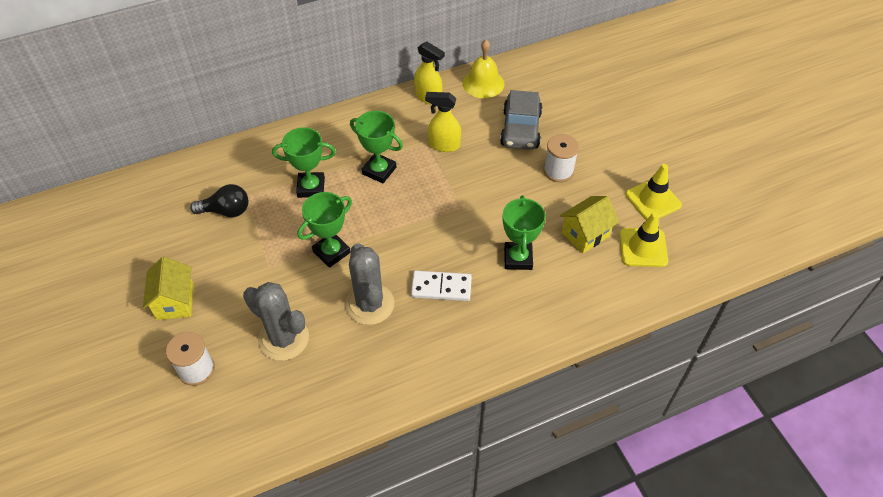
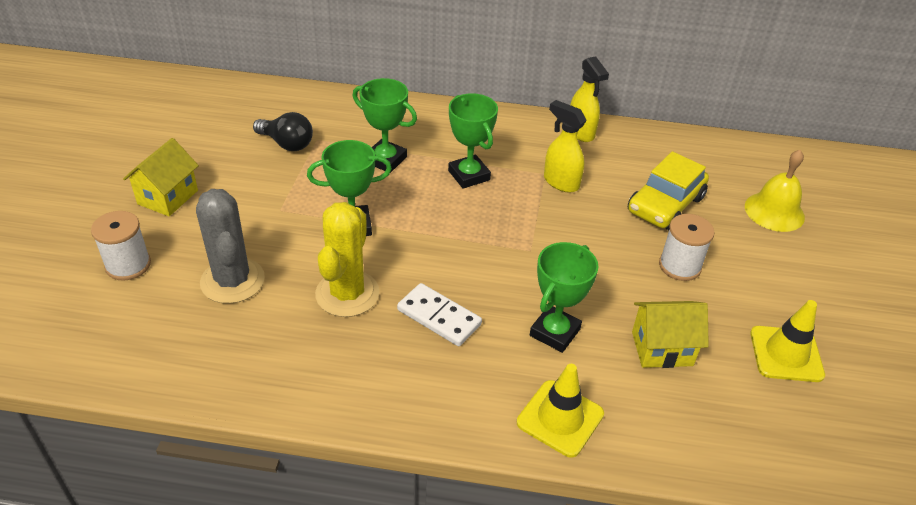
camera: 30 degrees right, 10 degrees down
grey cactus [345,243,395,325] -> yellow cactus [315,202,380,317]
yellow bell [463,40,505,98] -> yellow bell moved to [745,150,805,232]
grey car [500,90,542,150] -> yellow car [627,151,709,230]
yellow traffic cone [619,212,668,267] -> yellow traffic cone moved to [517,364,604,457]

